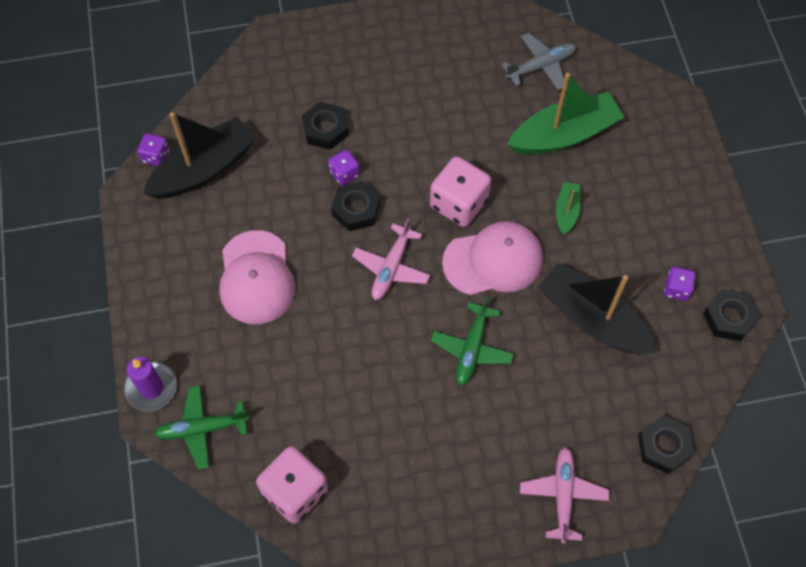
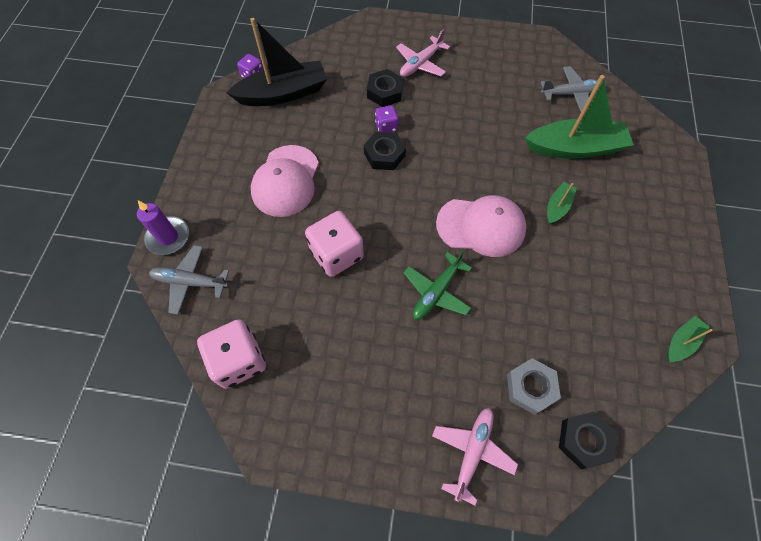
camera: 20 degrees right, 0 degrees up
green plane [154,385,249,469] -> grey plane [149,245,229,315]
pink plane [352,218,430,300] -> pink plane moved to [396,29,450,77]
pink dice [430,156,491,227] -> pink dice moved to [305,211,364,277]
black boat [538,262,656,354] -> none
purple dice [664,267,696,301] -> none
black nut [703,289,760,341] -> green boat [667,316,713,362]
none -> grey nut [507,358,561,415]

